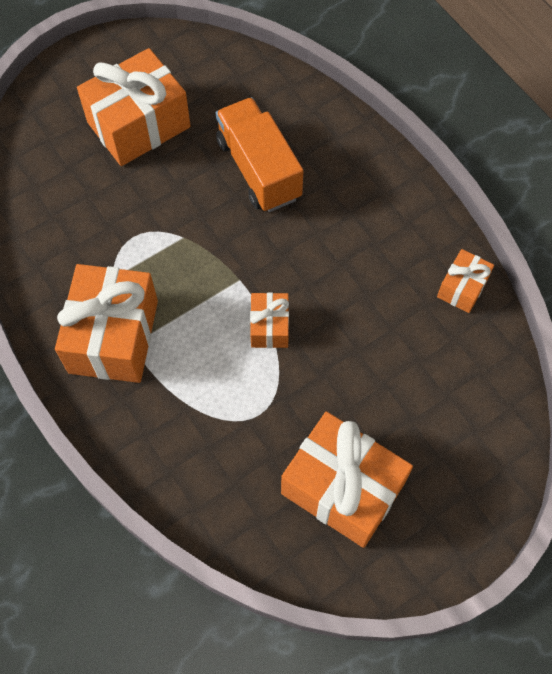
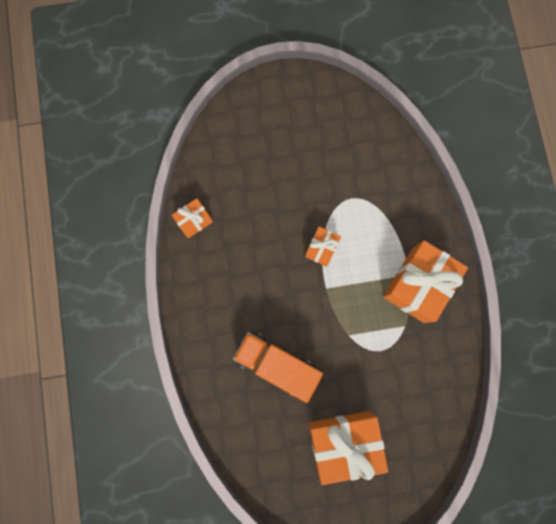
camera: 155 degrees left, 15 degrees up
orange truck [216,97,303,212] -> orange truck turned 120 degrees clockwise [233,332,323,403]
orange gift [281,412,413,548] -> none

